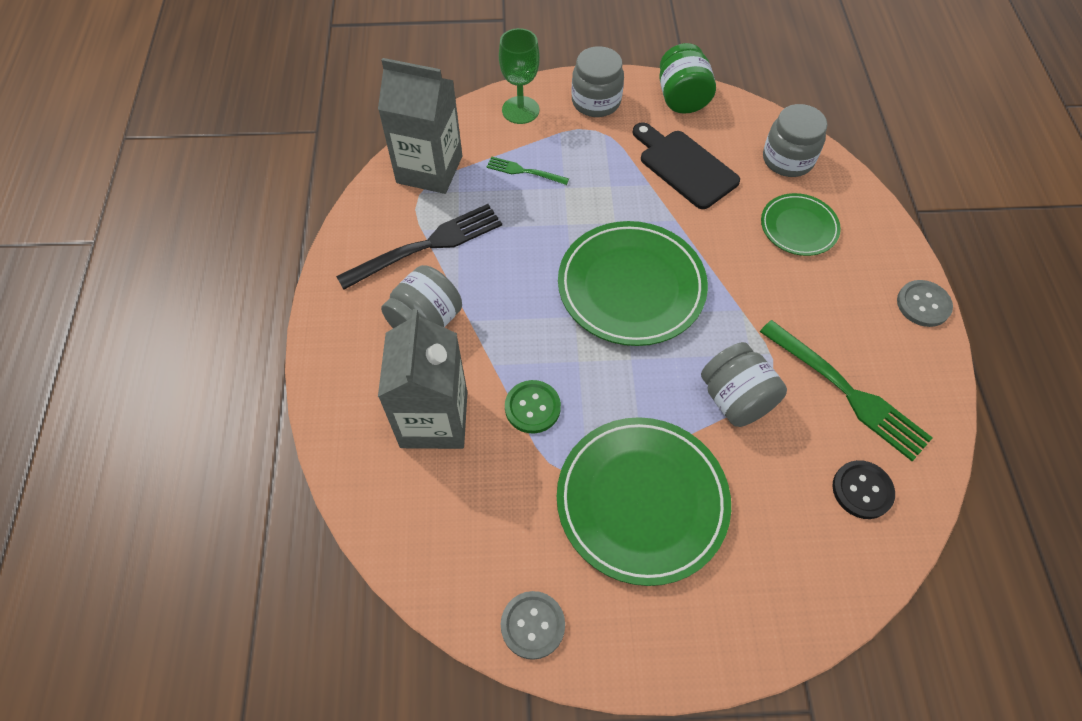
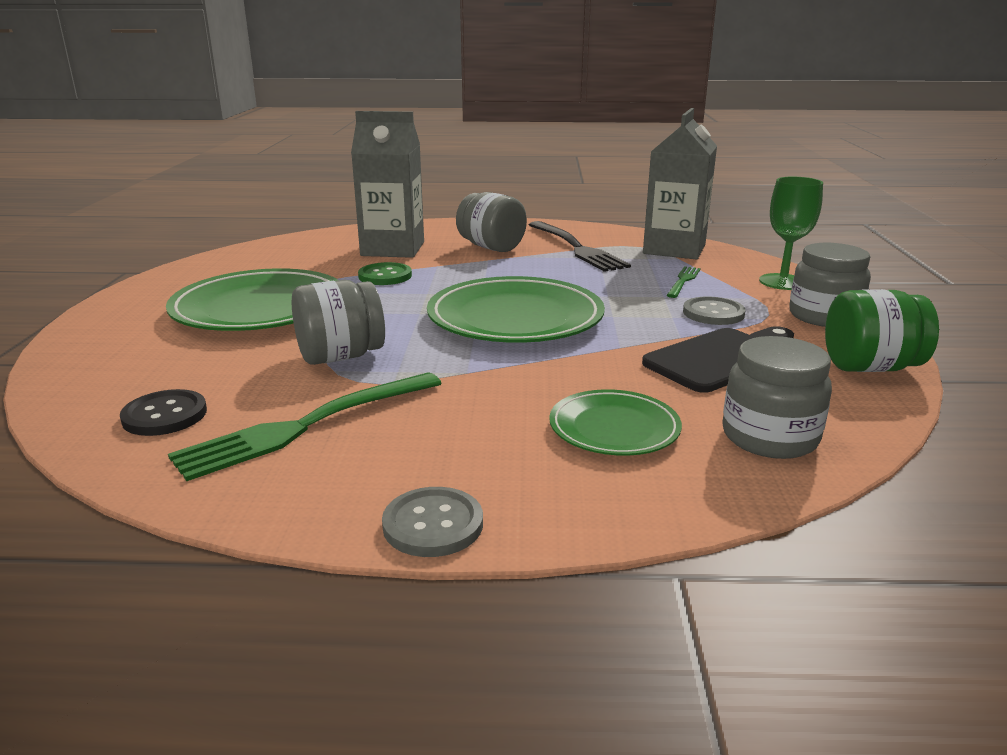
camera: 95 degrees right, 35 degrees down
grey button [501,591,565,660] -> grey button moved to [683,297,746,325]

